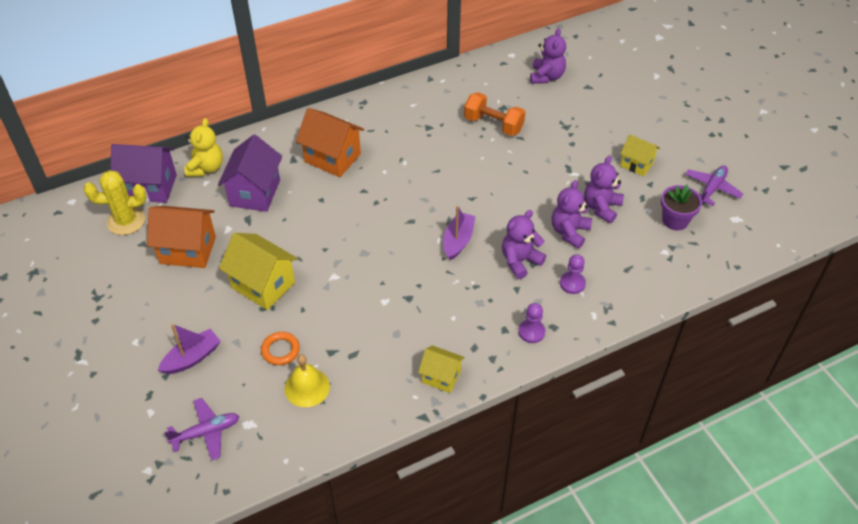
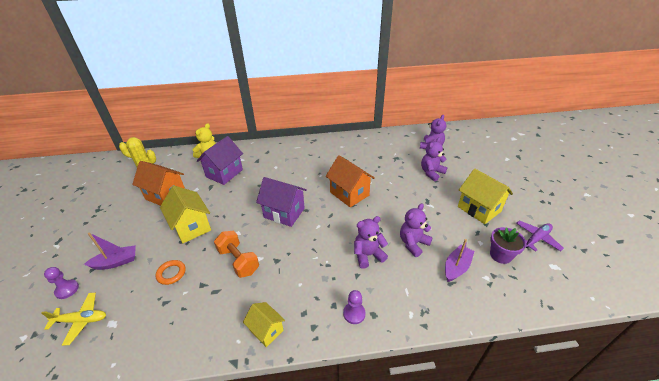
camera: 20 degrees right, 10 degrees down
purple house [111,144,177,203] -> purple house moved to [256,177,307,227]
purple plane [164,398,239,461] -> yellow plane [41,293,106,346]
yellow bell [285,354,330,407] -> none
orange house [296,108,364,177] -> orange house moved to [326,155,375,207]
purple boat [443,205,475,260] -> purple boat moved to [445,239,474,282]
orange dumbbell [464,92,525,136] -> orange dumbbell moved to [214,230,259,278]
purple pawn [560,254,586,294] -> purple pawn moved to [44,267,79,299]
purple teddy bear [584,156,624,223] -> purple teddy bear moved to [421,137,448,181]
yellow house [620,134,660,176] -> yellow house [458,169,513,224], size x1.67

